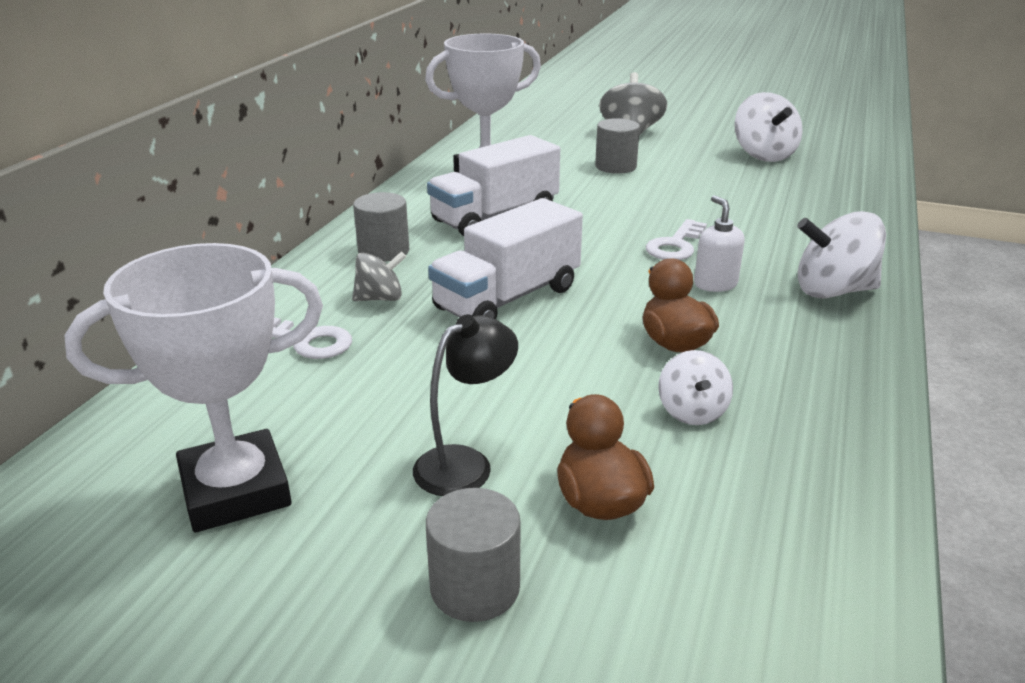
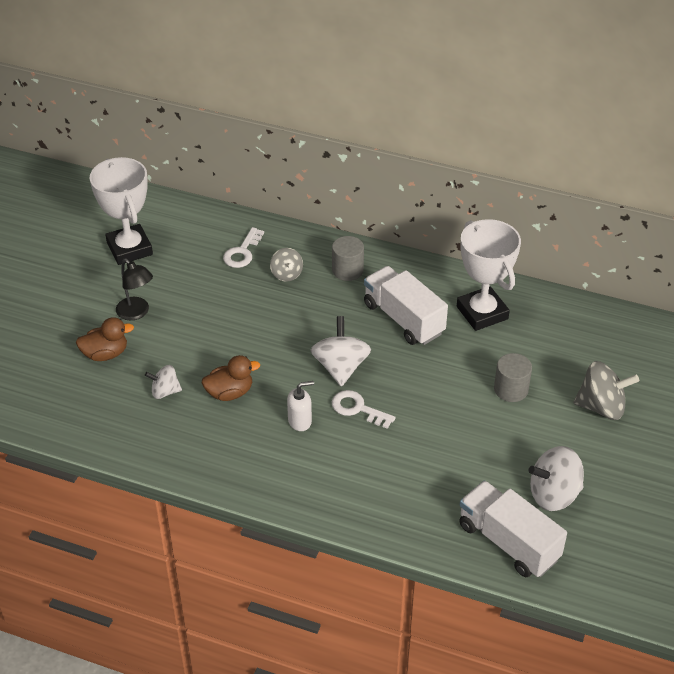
camera: 90 degrees right, 15 degrees up
grey cylinder [426,488,521,622] -> none
white truck [428,198,583,319] -> white truck moved to [459,481,567,577]
white spinning top [797,211,886,298] -> white spinning top moved to [310,316,371,387]

